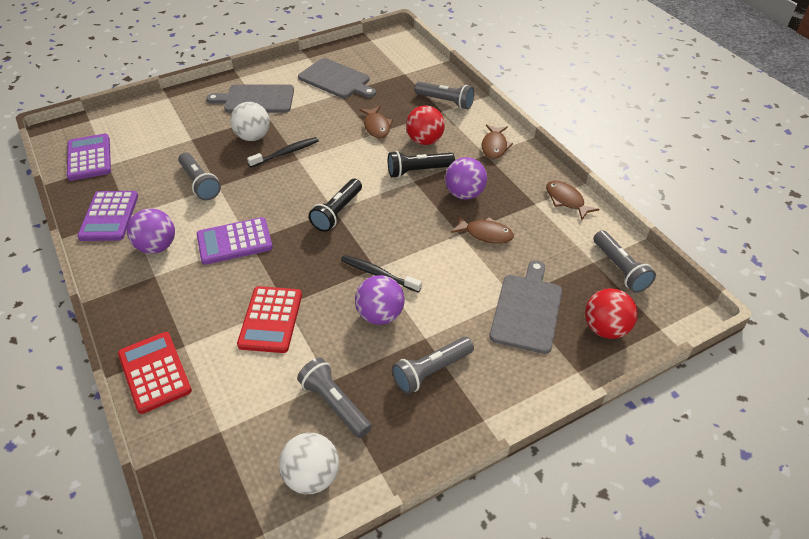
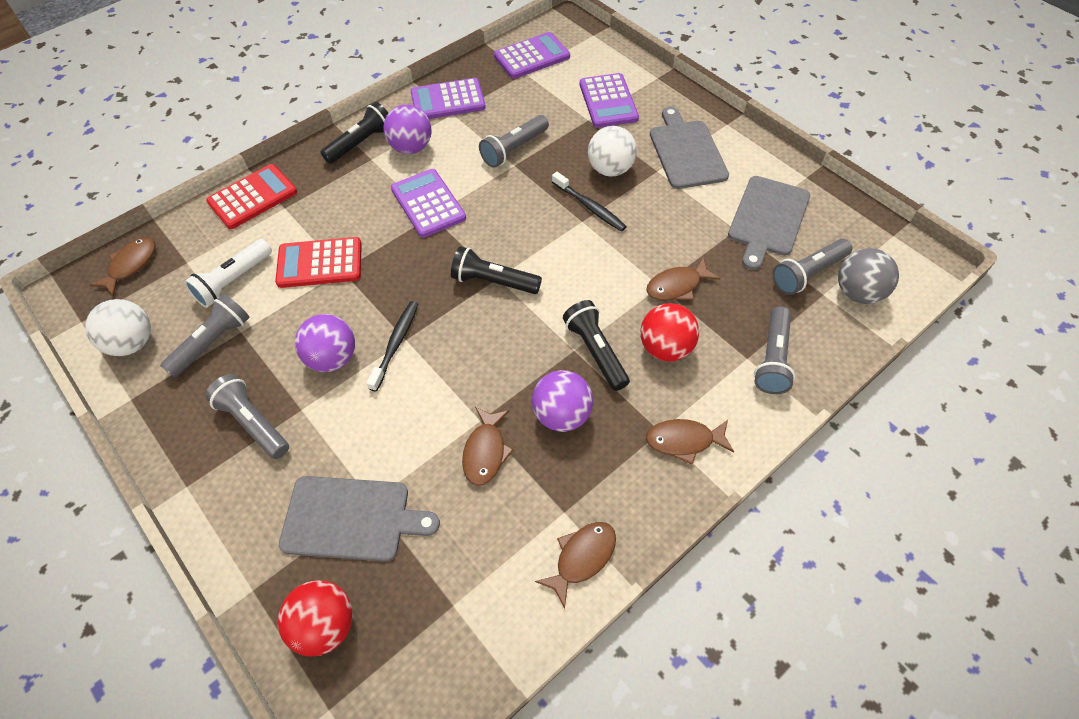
camera: 80 degrees right, 10 degrees up
grey flashlight [593,230,656,293] -> grey flashlight moved to [772,239,853,295]
none -> brown fish [90,238,156,296]
none -> white flashlight [184,239,272,308]
none -> black flashlight [321,102,388,164]
none -> purple calculator [580,73,639,128]
none -> grey ball [838,248,899,304]

